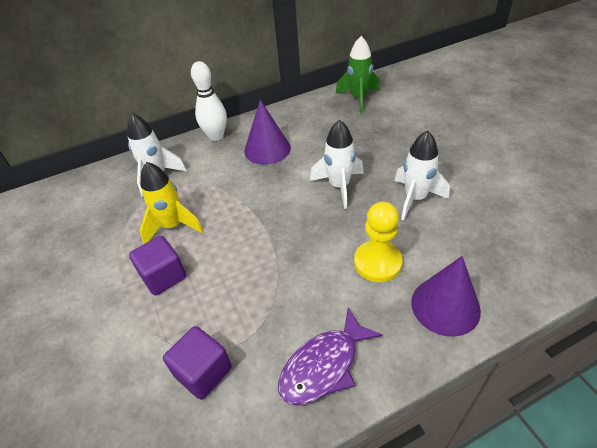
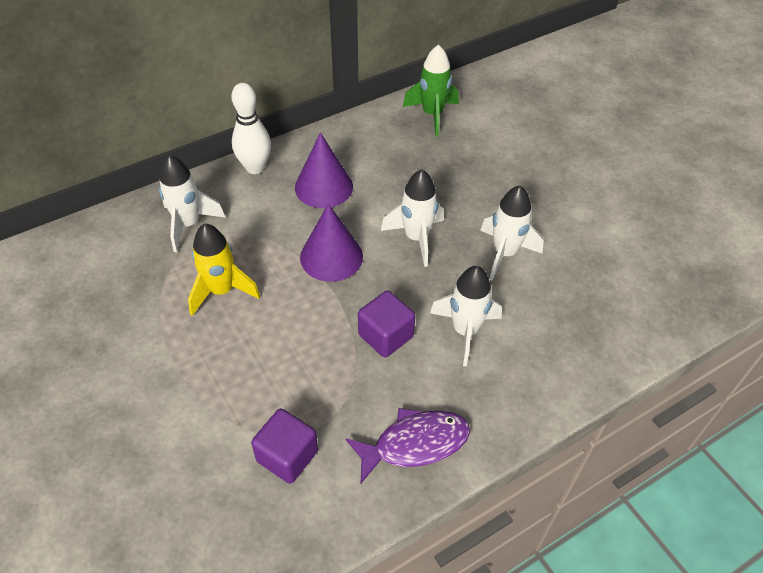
camera: 10 degrees left, 5 degrees up
purple cube [129,236,186,296] -> purple cube moved to [358,291,415,358]
purple fish [278,308,383,405] -> purple fish turned 150 degrees counterclockwise [345,408,470,483]
yellow pawn [354,202,403,282] -> white rocket [430,266,502,366]
purple cone [411,256,481,337] -> purple cone moved to [300,204,363,282]

